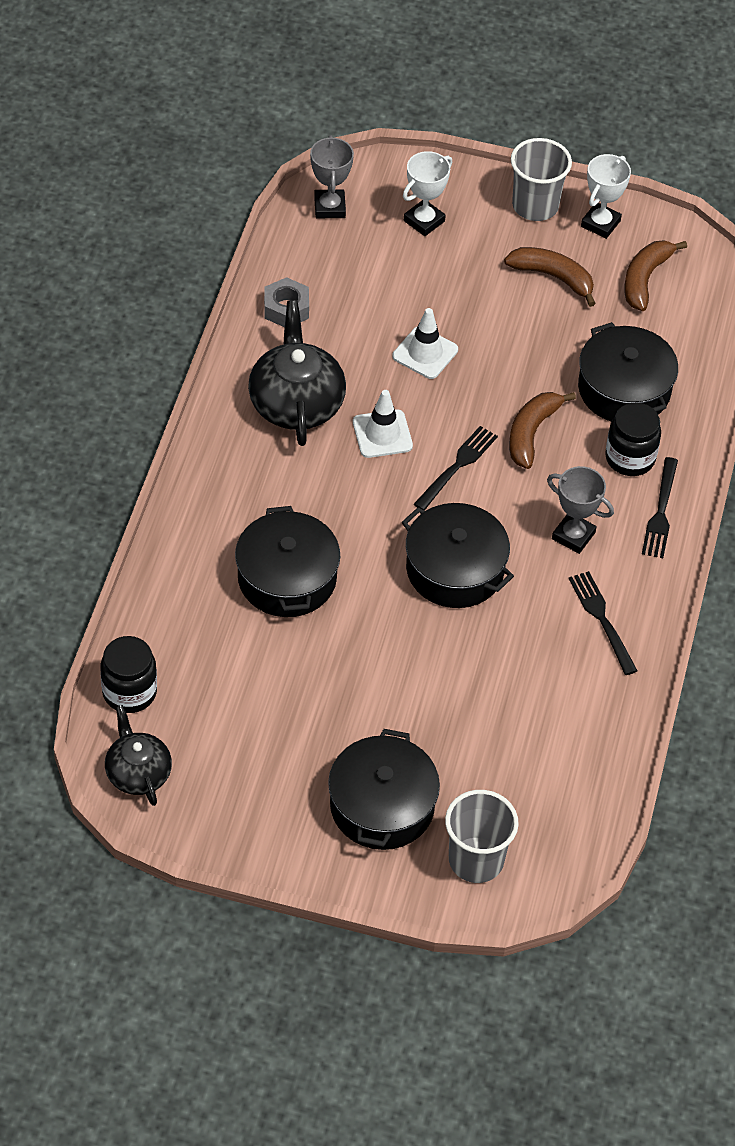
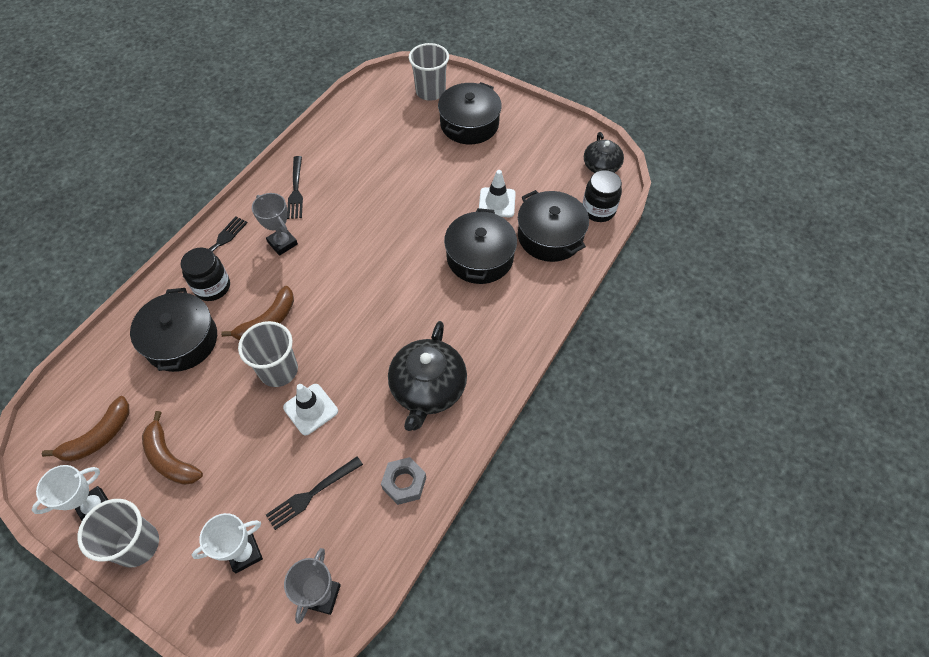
camera: 160 degrees left, 5 degrees up
white traffic cone [353,390,413,458] -> white traffic cone moved to [479,170,516,217]
black pot [402,503,514,608] -> black pot moved to [518,190,589,262]
black fork [414,426,498,511] -> black fork moved to [266,457,363,530]
none -> grey cup [238,321,298,387]

